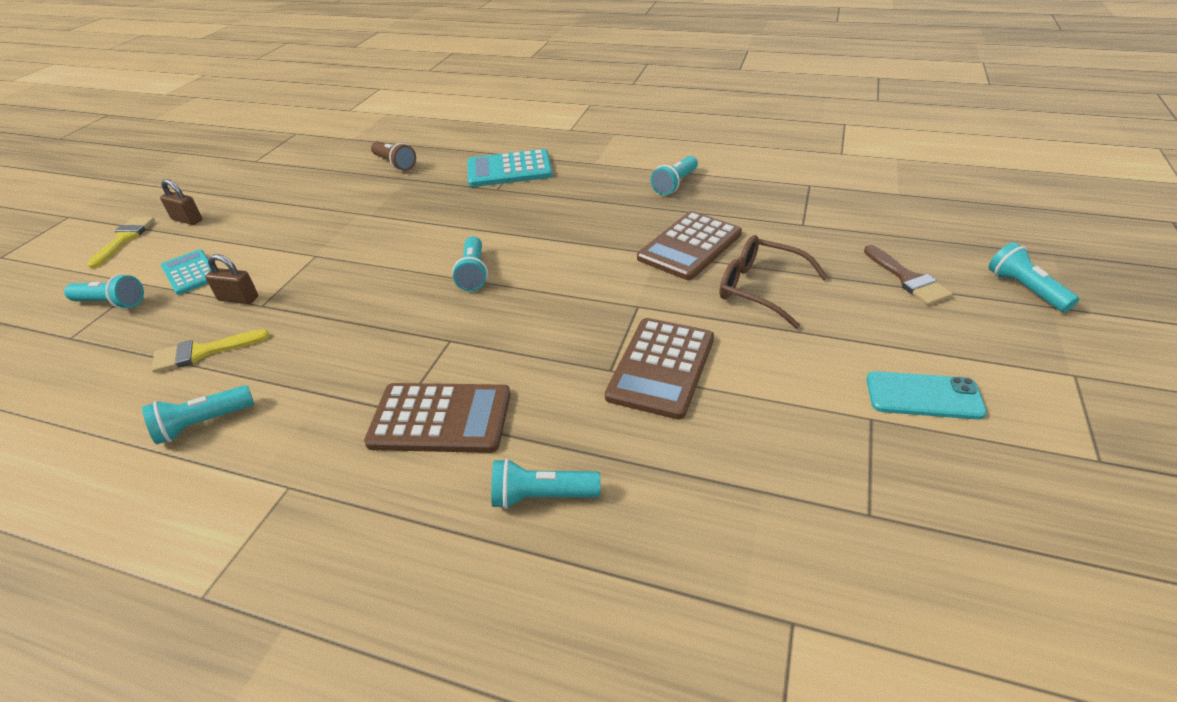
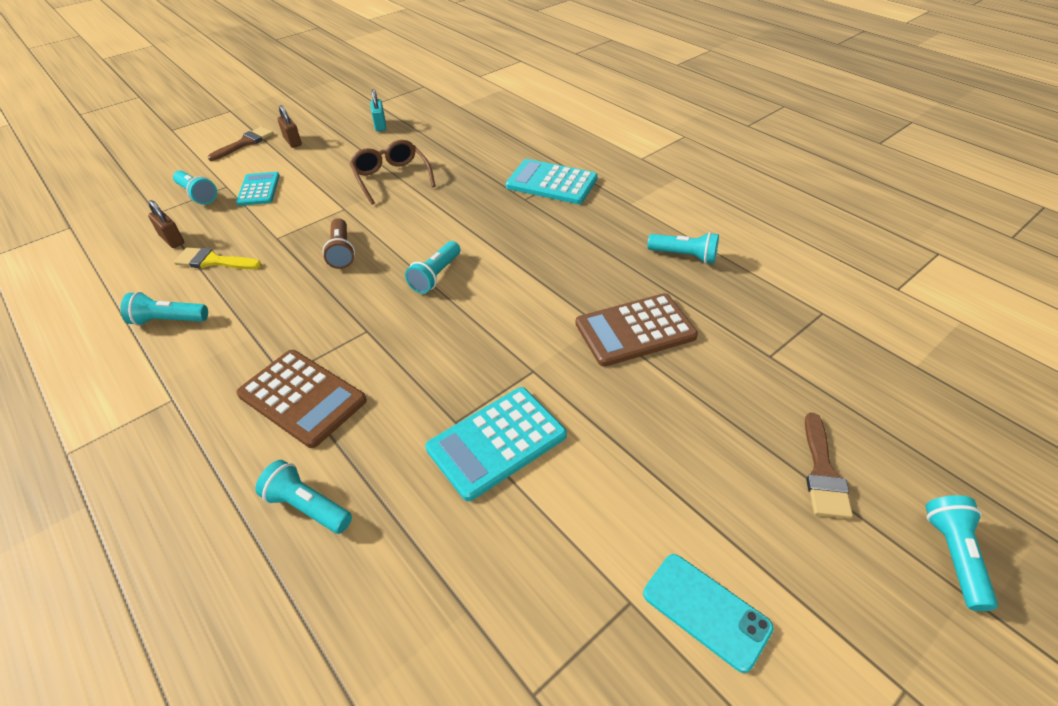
camera: 30 degrees right, 5 degrees up
yellow brush [87,217,155,268] -> brown brush [208,127,274,161]
brown padlock [205,254,258,304] -> brown padlock moved to [148,200,184,248]
brown flashlight [371,141,416,171] -> brown flashlight moved to [322,218,355,269]
brown calculator [605,318,714,420] -> turquoise calculator [425,387,567,501]
turquoise flashlight [651,156,698,195] -> turquoise flashlight turned 135 degrees counterclockwise [647,232,719,264]
brown glasses [719,235,828,329] -> brown glasses moved to [349,140,435,205]
none -> turquoise padlock [370,89,386,131]

